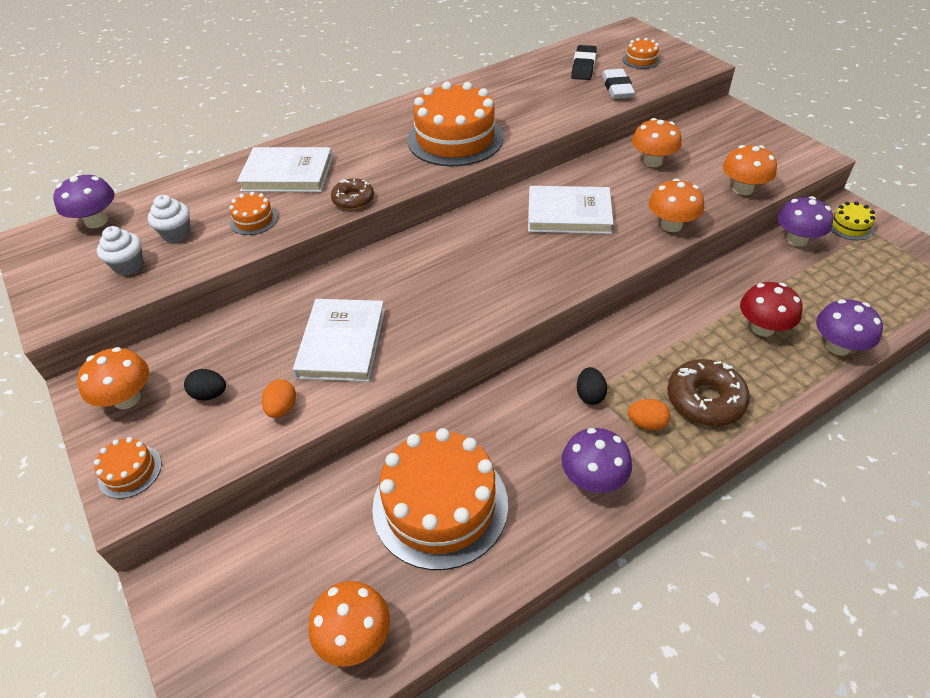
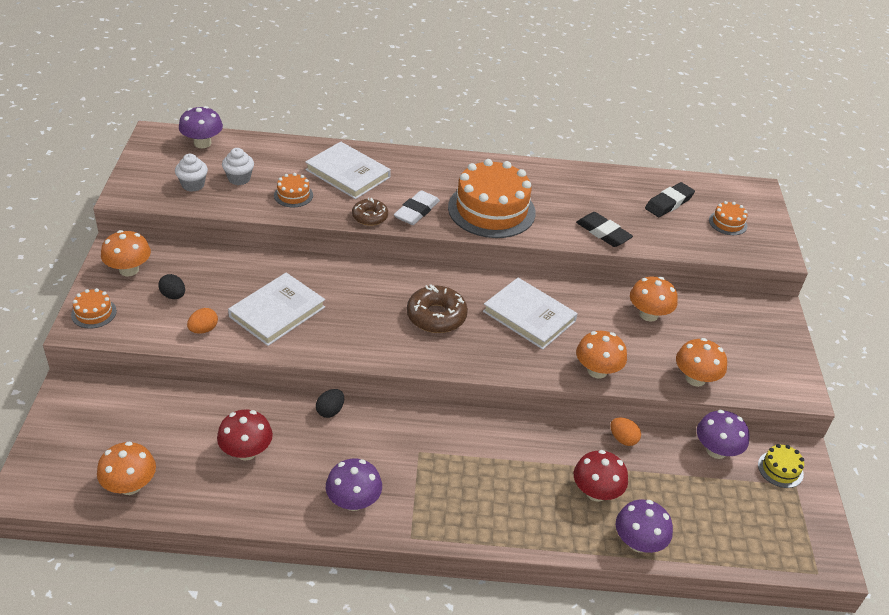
camera: 30 degrees right, 5 degrees down
orange cake [372,428,508,570] -> red mushroom [217,410,273,461]
black egg [577,367,607,405] -> black egg moved to [316,389,344,418]
white eraser [602,69,635,99] -> white eraser moved to [394,190,440,225]
orange egg [628,399,670,430] -> orange egg moved to [610,417,641,446]
brown donut [667,359,750,426] -> brown donut moved to [407,285,468,333]
none -> black eraser [576,212,633,247]

